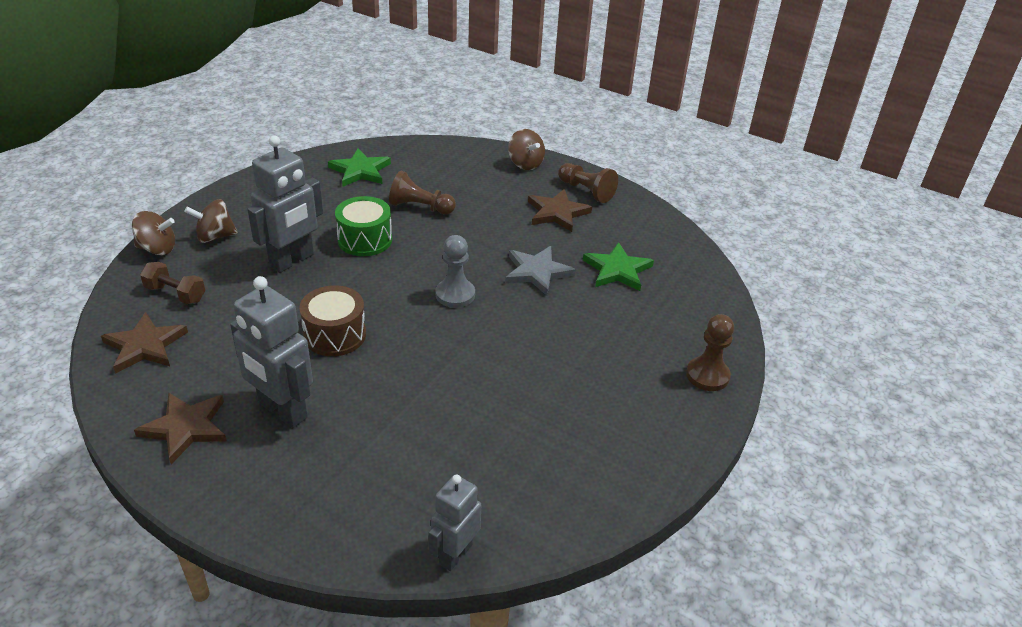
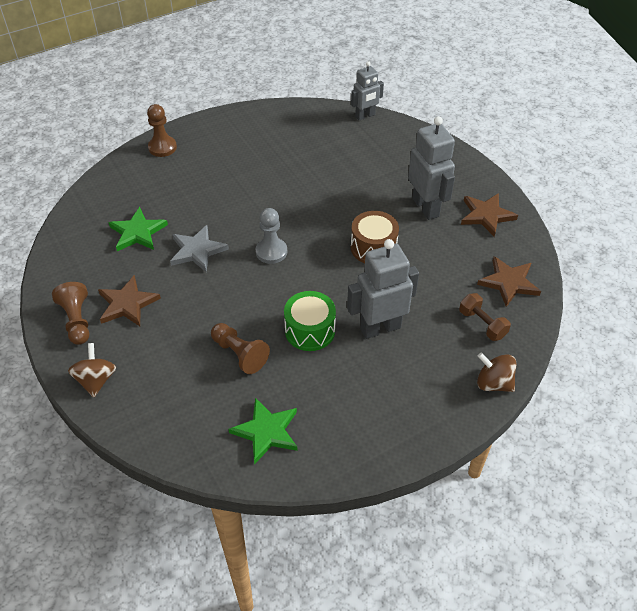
camera: 150 degrees left, 10 degrees up
brown spinning top [184,199,238,243] -> none

